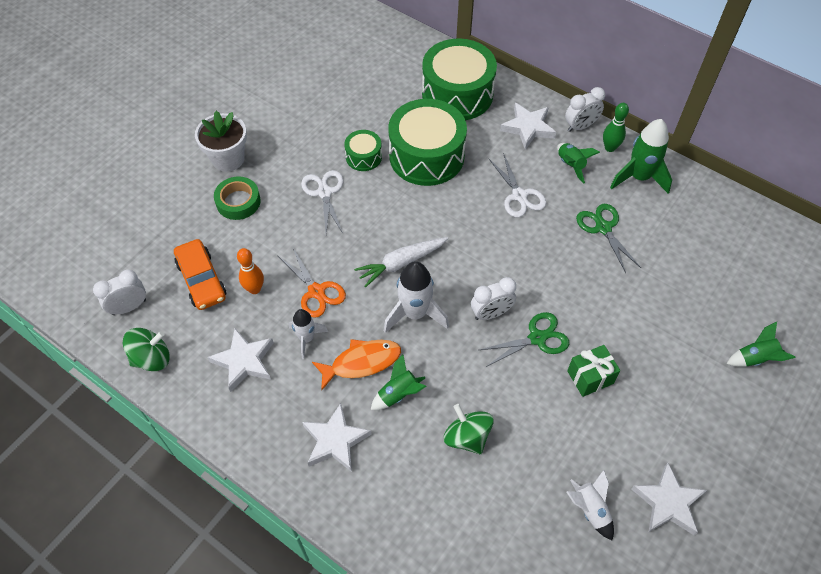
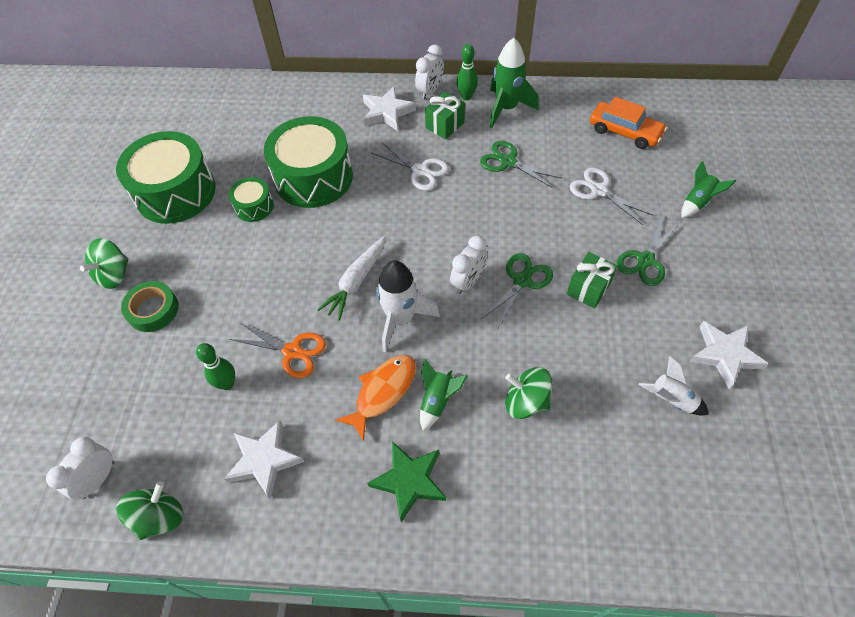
camera: 30 degrees left, 0 degrees up
orange car [174,239,226,310] -> orange car moved to [590,97,667,149]
white flower pot [195,111,247,172] -> green spinning top [80,238,128,289]
orange bowling pin [237,248,264,294] -> green bowling pin [196,343,235,390]
white rocket [289,309,328,359] -> none
white scissors [301,170,344,233] -> white scissors moved to [570,167,653,225]
white star [302,403,372,472] -> green star [367,441,446,522]
green drum [422,38,497,120] -> green drum moved to [116,131,216,224]
green rocket [557,143,600,184] -> green gift [425,92,465,139]
none -> green scissors [617,216,680,286]

